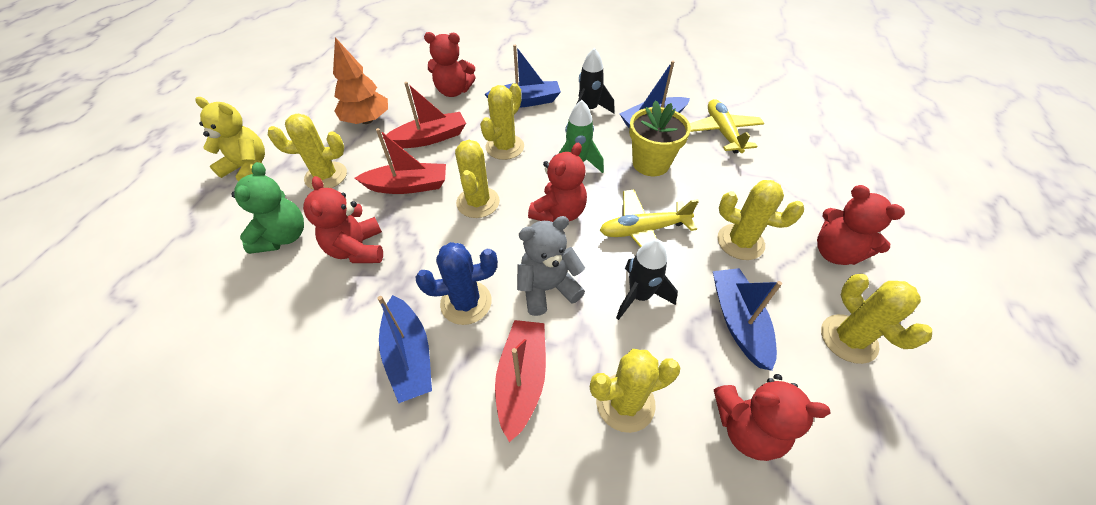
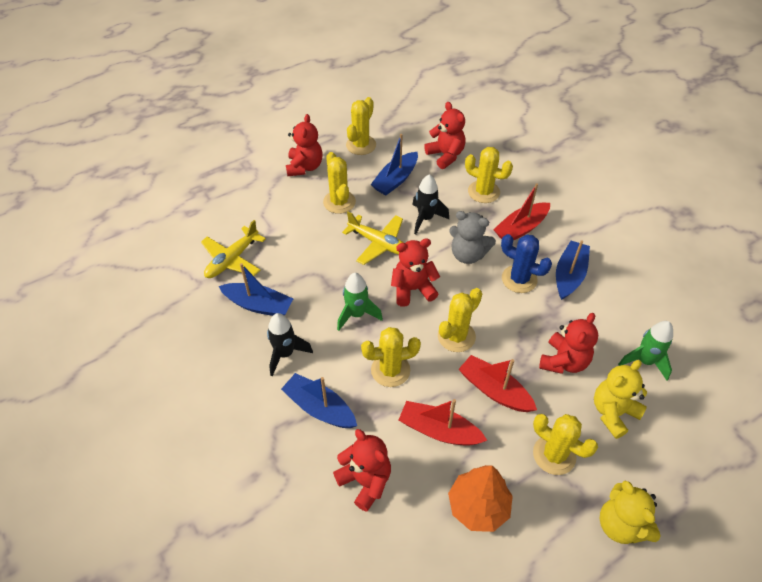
camera: 135 degrees left, 0 degrees up
green teddy bear [232,162,304,254] -> yellow teddy bear [594,360,647,439]
yellow flower pot [629,100,691,176] -> none
none -> green rocket [618,321,673,381]

